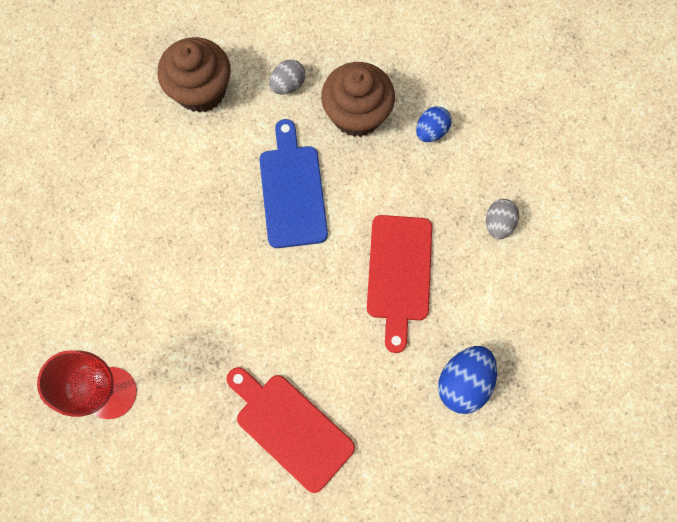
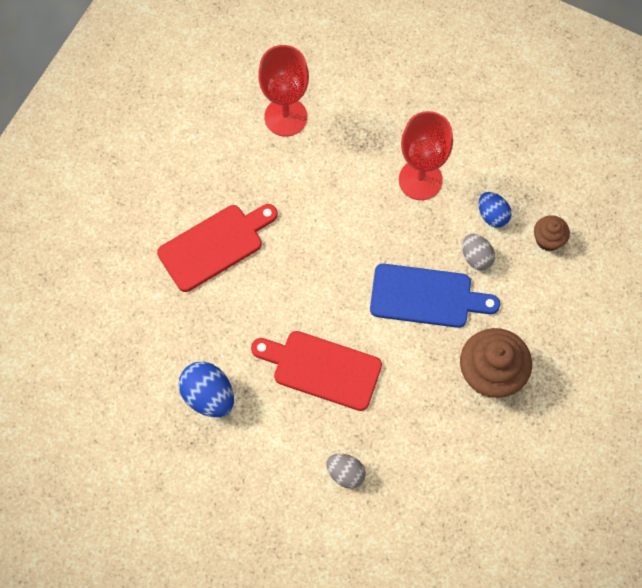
camera: 105 degrees right, 5 degrees down
brown cupcake [158,37,231,113] -> brown cupcake [534,215,570,251], size x0.53
grey egg [270,59,305,95] -> grey egg moved to [462,234,495,270]
blue egg [416,106,452,142] -> blue egg moved to [479,192,511,228]
none -> red goblet [399,111,453,200]

